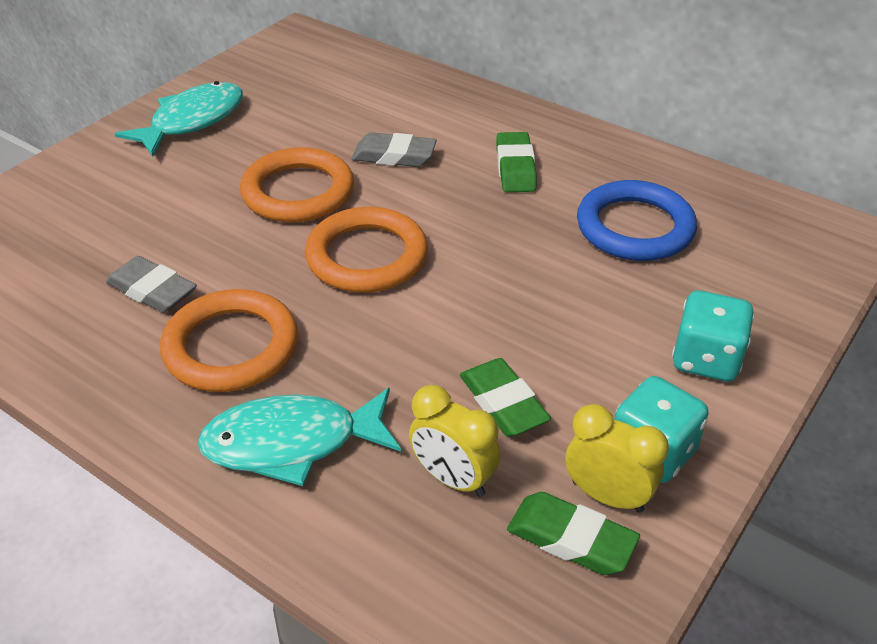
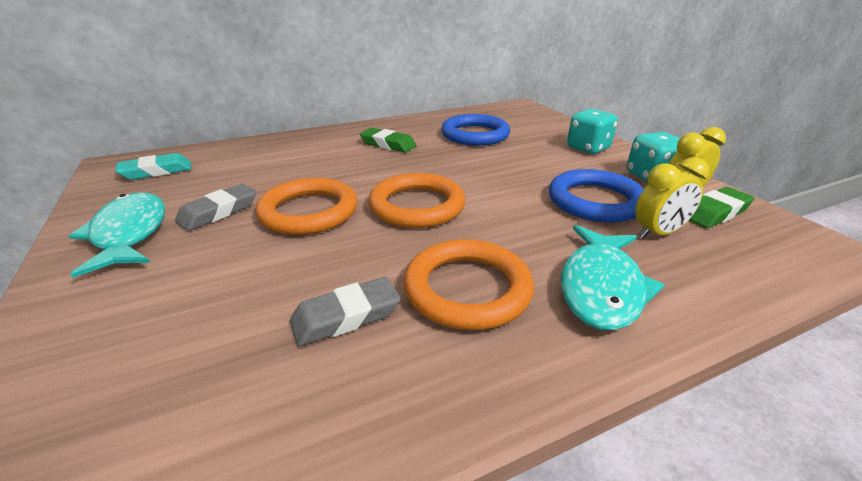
camera: 60 degrees left, 10 degrees down
grey eraser [352,132,437,167] -> grey eraser moved to [175,184,256,231]
green eraser [460,358,551,437] -> blue ring [549,169,644,223]
none -> turquoise eraser [115,153,192,180]

